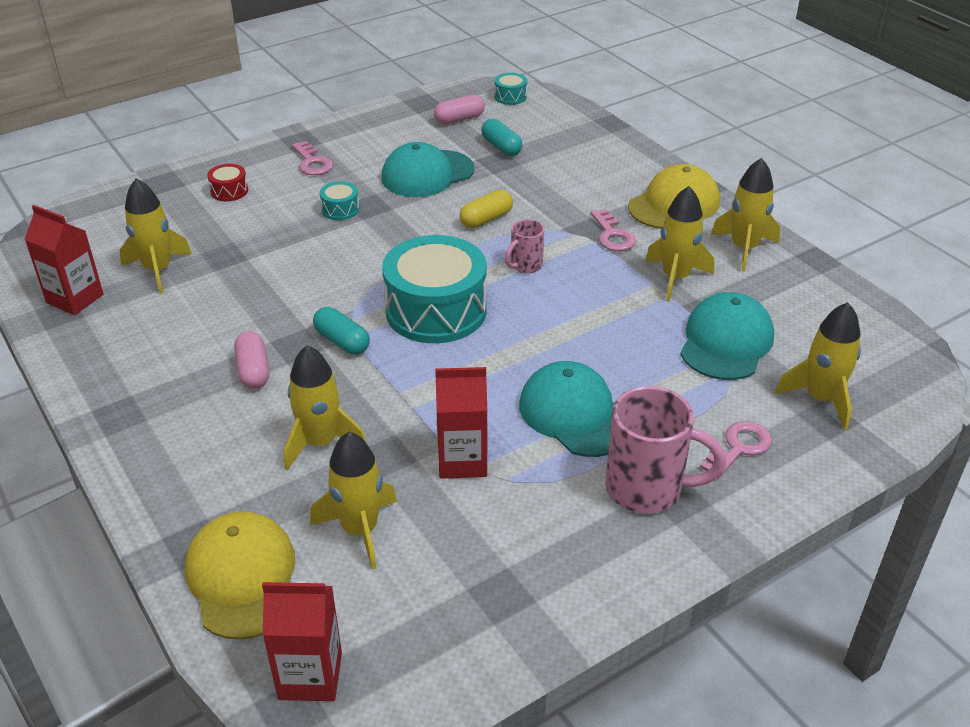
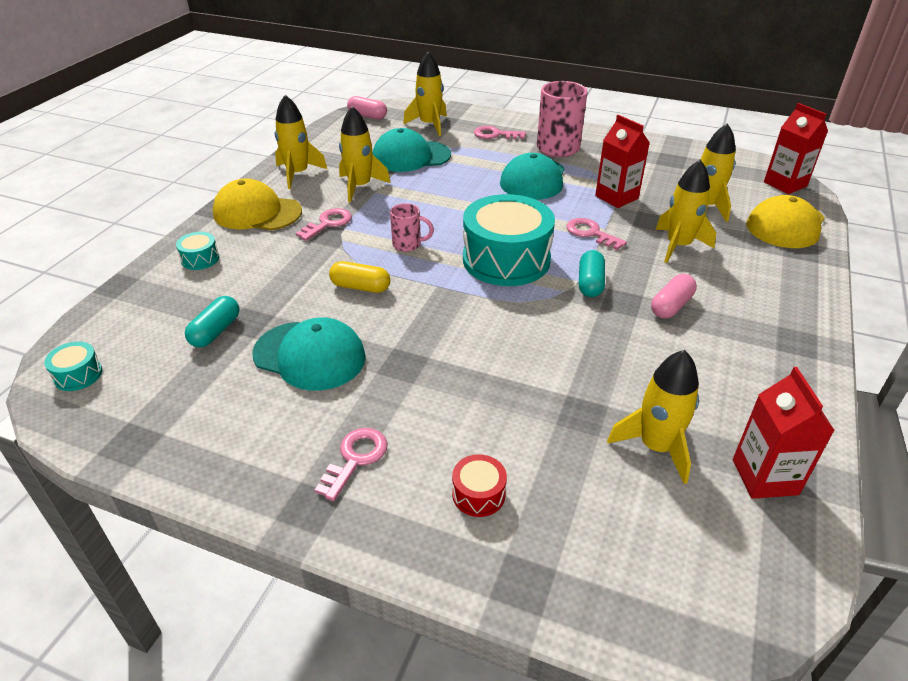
camera: 125 degrees left, 0 degrees up
turquoise drum [320,181,360,220] -> turquoise drum moved to [176,232,219,270]
pink capsule [434,95,485,124] -> pink capsule moved to [347,96,387,119]
none -> pink key [566,218,627,250]

